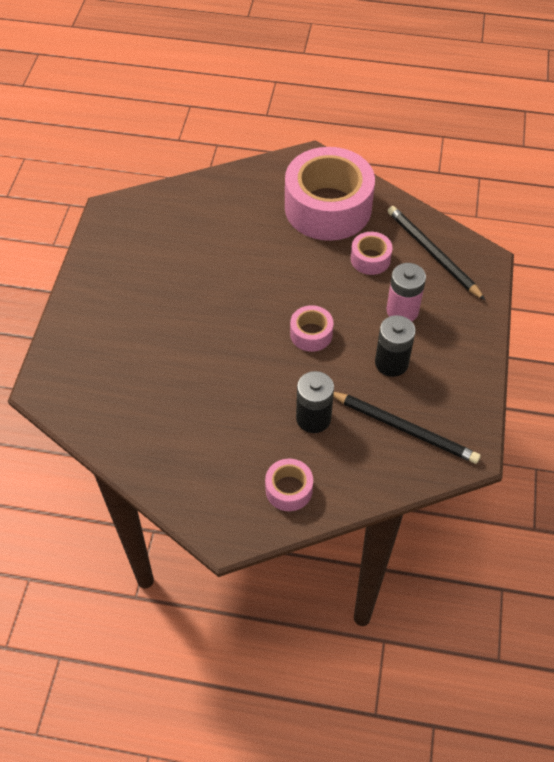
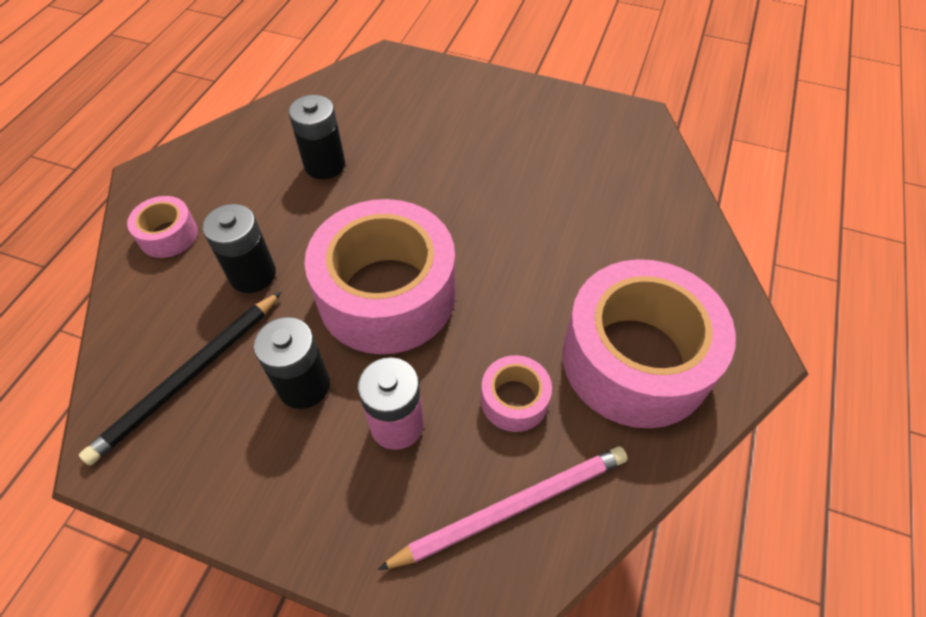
camera: 100 degrees right, 0 degrees up
pink tape [290,305,334,352] -> pink tape [304,199,456,354], size x2.26
black pencil [388,206,485,300] -> pink pencil [377,447,627,570]
none -> black battery [289,95,345,179]

